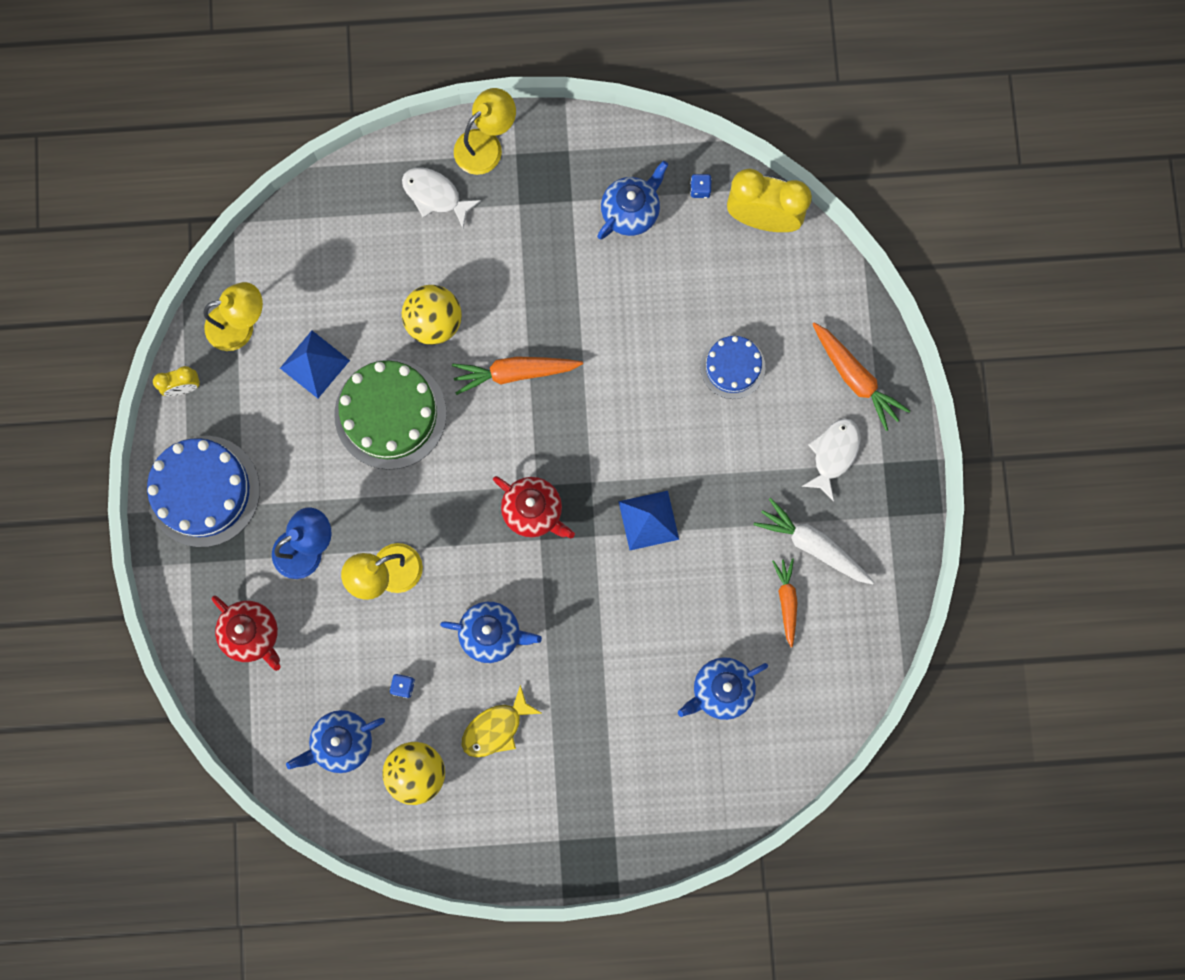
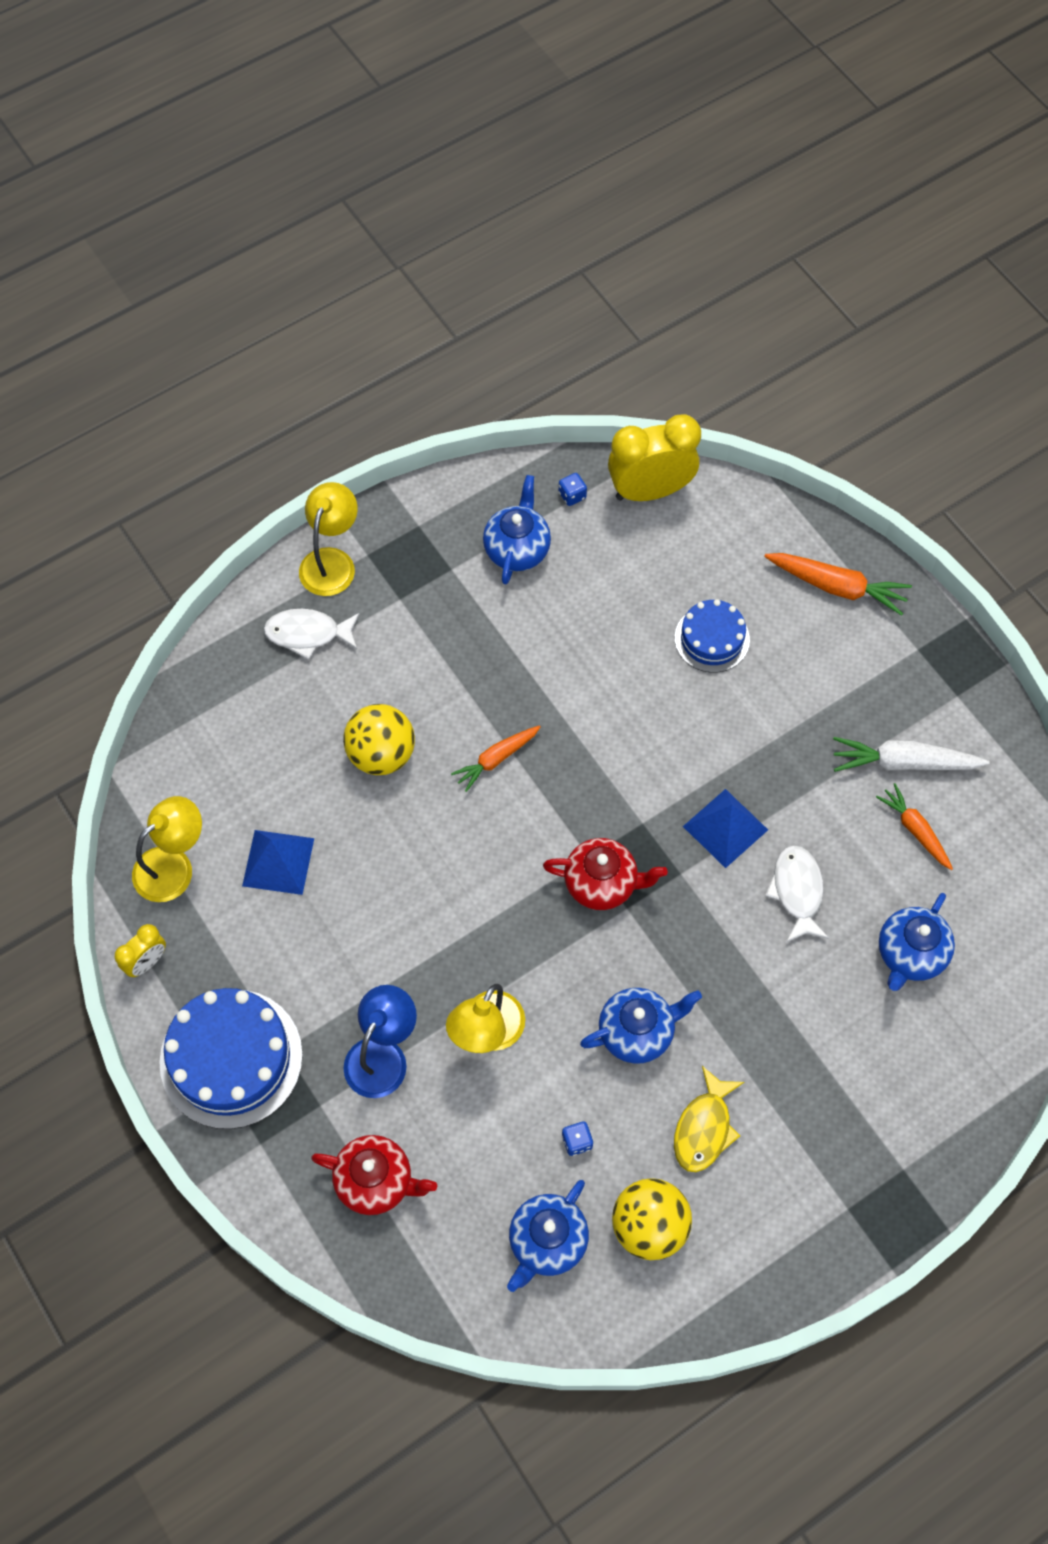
camera: 30 degrees left, 15 degrees down
green cake [334,359,447,470] -> none
orange carrot [452,356,583,395] -> orange carrot [451,725,541,792], size x0.66
white fish [801,419,860,501] -> white fish moved to [765,845,829,942]

